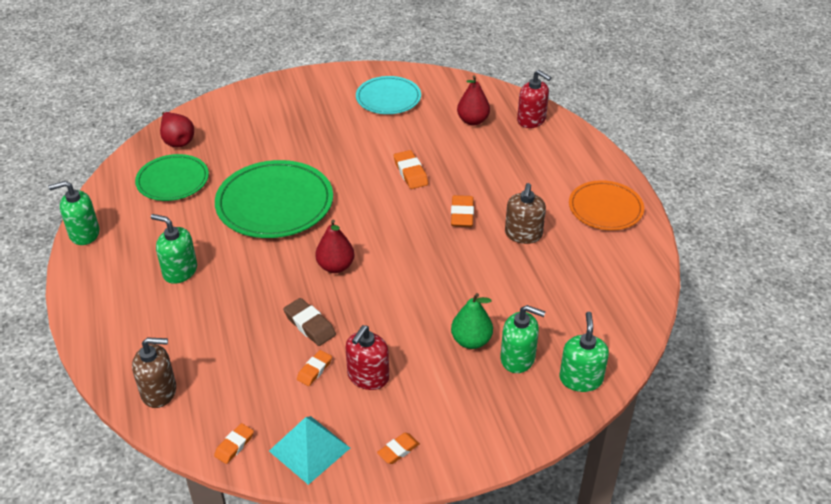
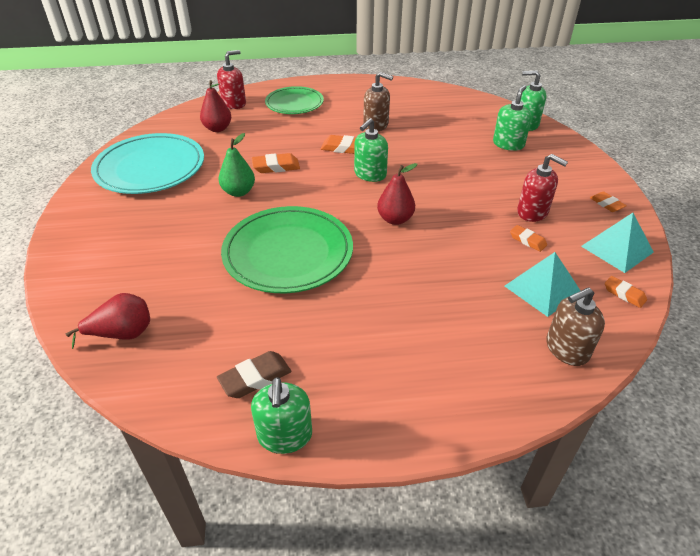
camera: 80 degrees left, 0 degrees up
brown soap dispenser [132,338,176,408] -> brown soap dispenser turned 120 degrees counterclockwise [546,287,605,366]
green plate [135,154,209,201] -> green plate moved to [265,86,324,114]
green soap dispenser [151,214,197,284] -> green soap dispenser moved to [354,118,388,182]
brown eraser [283,298,336,346] -> brown eraser moved to [217,351,291,398]
turquoise plate [356,76,421,114] -> turquoise plate [91,133,204,194], size x1.58
green pear [451,293,493,349] -> green pear moved to [218,133,255,197]
orange plate [569,180,644,230] -> none
none -> turquoise pyramid [505,252,581,317]

